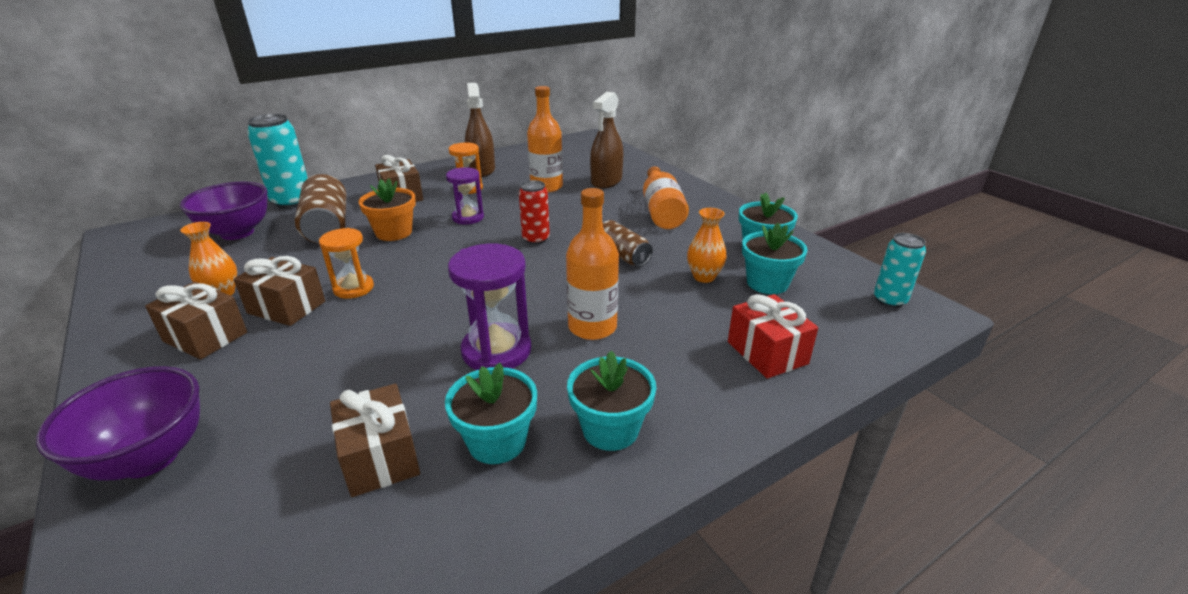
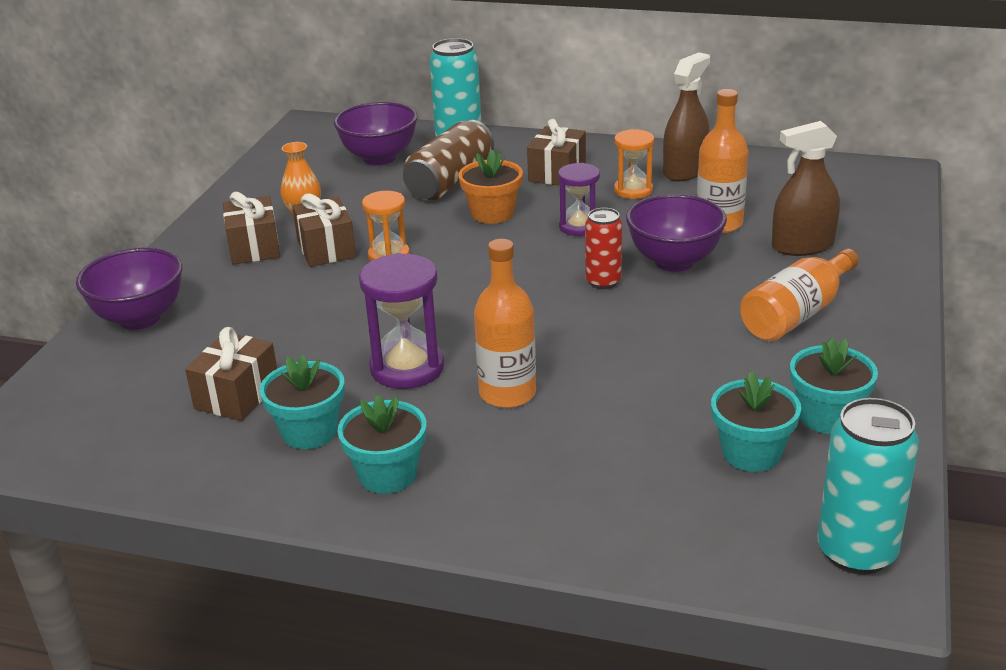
camera: 50 degrees right, 0 degrees up
brown can [602,220,653,267] -> none
orange vase [687,208,727,283] -> none
red gift [728,294,818,379] -> none
turquoise can [874,233,926,308] -> turquoise can [817,398,919,575], size x1.61
none -> purple bowl [626,194,727,272]

